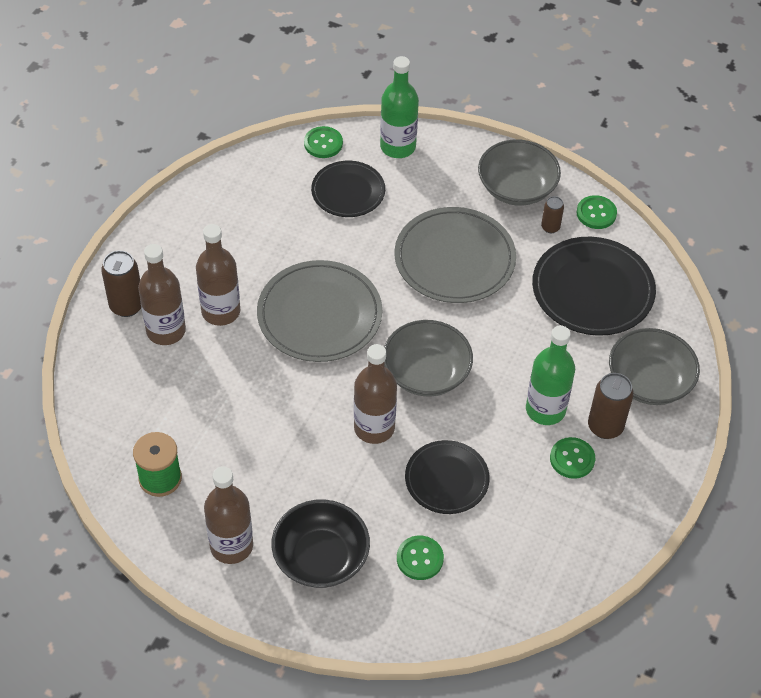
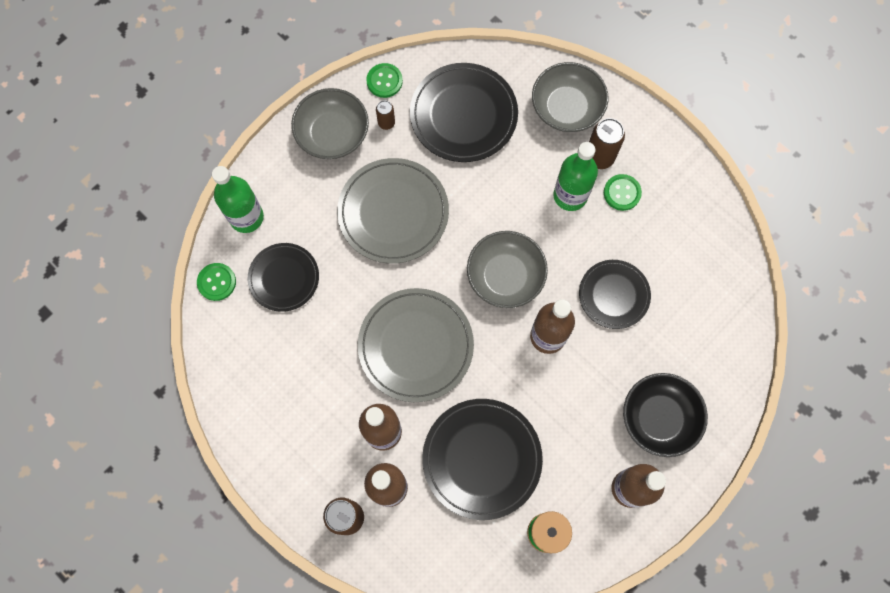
camera: 70 degrees left, 20 degrees up
green button [397,535,444,580] -> none
none -> black plate [423,399,543,520]

